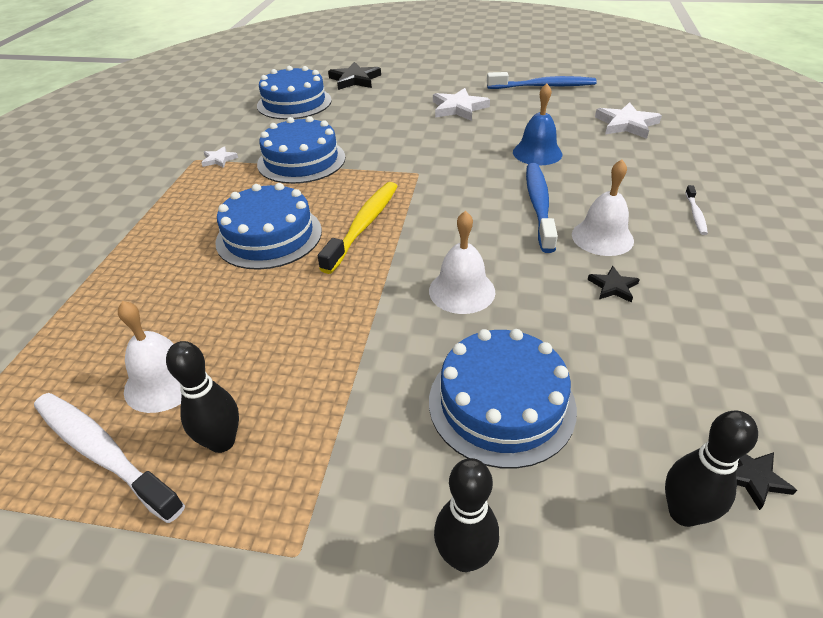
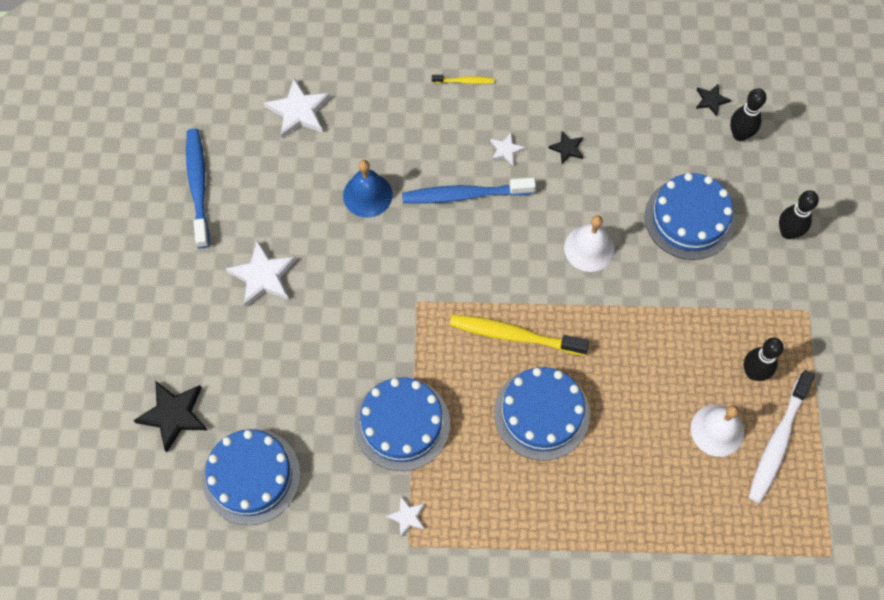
camera: 100 degrees left, 25 degrees up
white bell [572,159,634,256] -> white star [490,133,525,166]
white toothbrush [685,185,708,235] -> yellow toothbrush [432,75,494,84]

